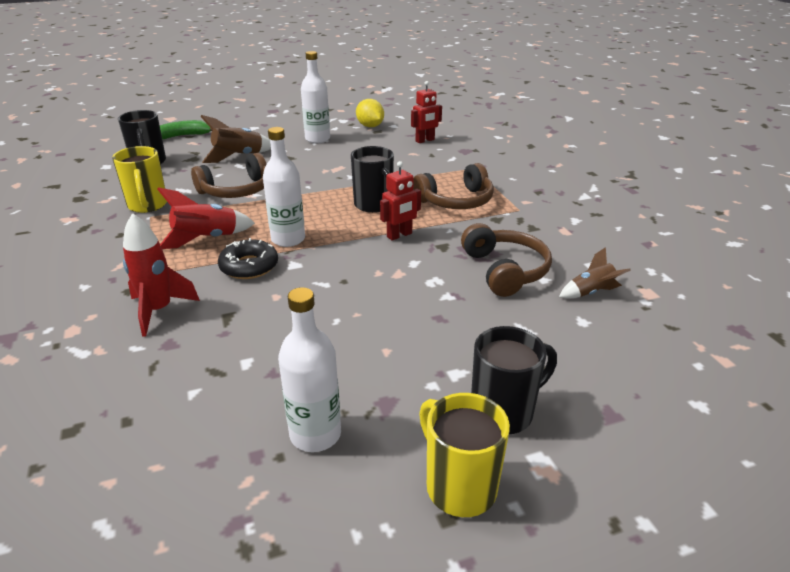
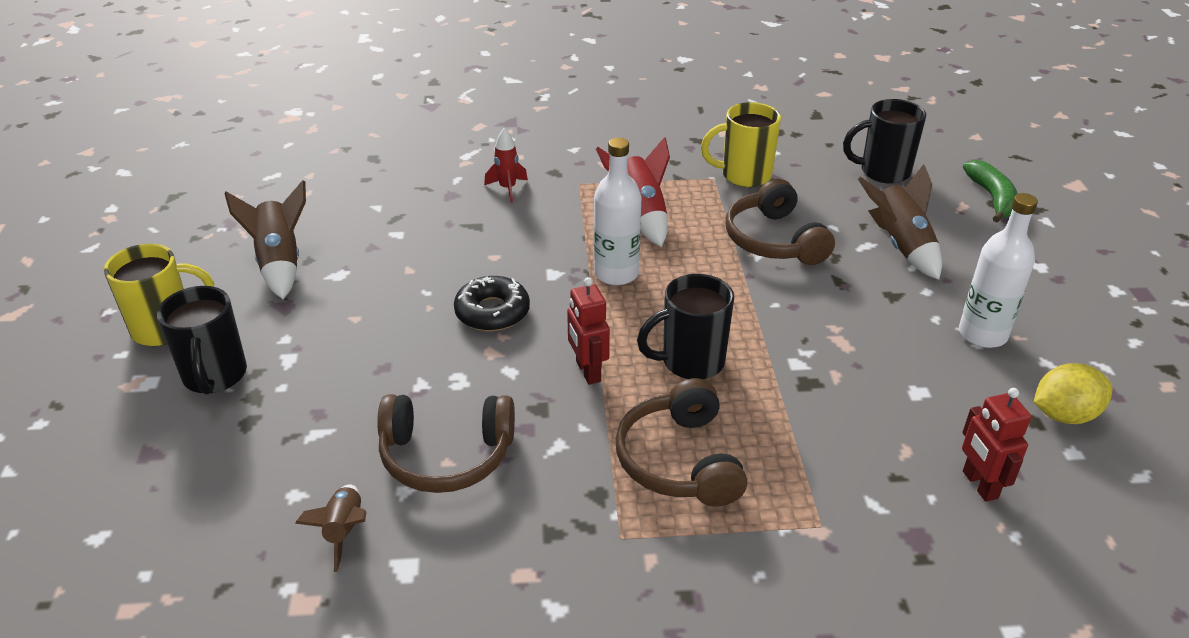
camera: 105 degrees right, 5 degrees up
red rocket [123,213,200,337] -> red rocket [484,128,528,203], size x0.63
black donut [218,238,278,279] -> black donut moved to [454,276,530,331]
white bottle [278,287,341,452] -> brown rocket [224,180,306,299]

